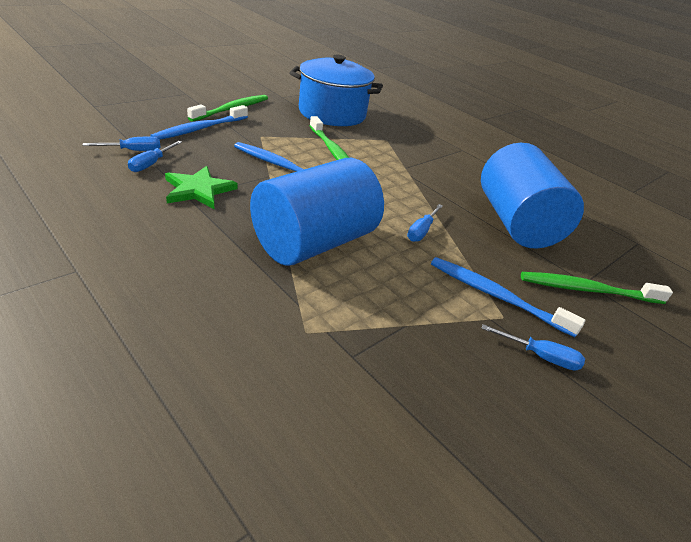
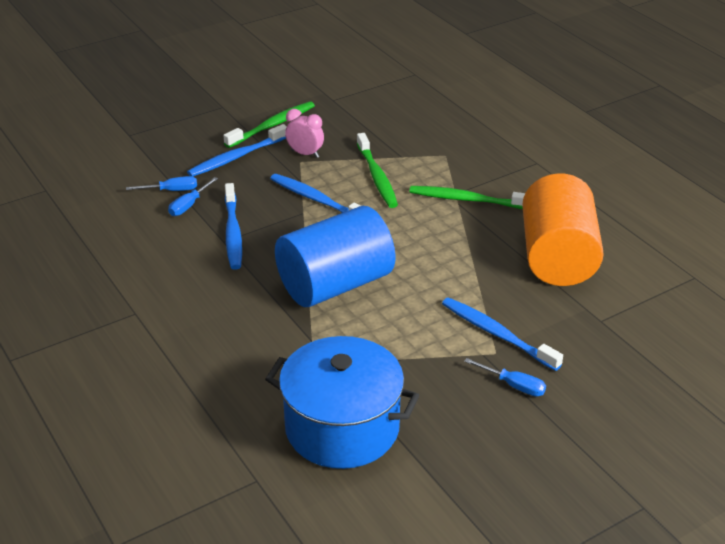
camera: 15 degrees right, 0 degrees up
green star [165,166,237,209] -> blue toothbrush [225,183,242,270]
blue pot [290,55,383,126] -> blue pot moved to [265,336,419,469]
blue screwdriver [407,204,443,242] -> none
blue cylinder [481,143,584,249] -> orange cylinder [522,173,604,286]
green toothbrush [521,272,673,304] -> green toothbrush moved to [409,186,525,209]
none -> pink clock [285,109,324,158]

